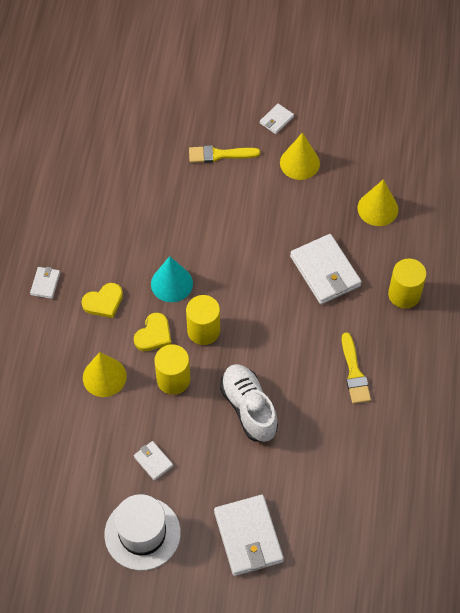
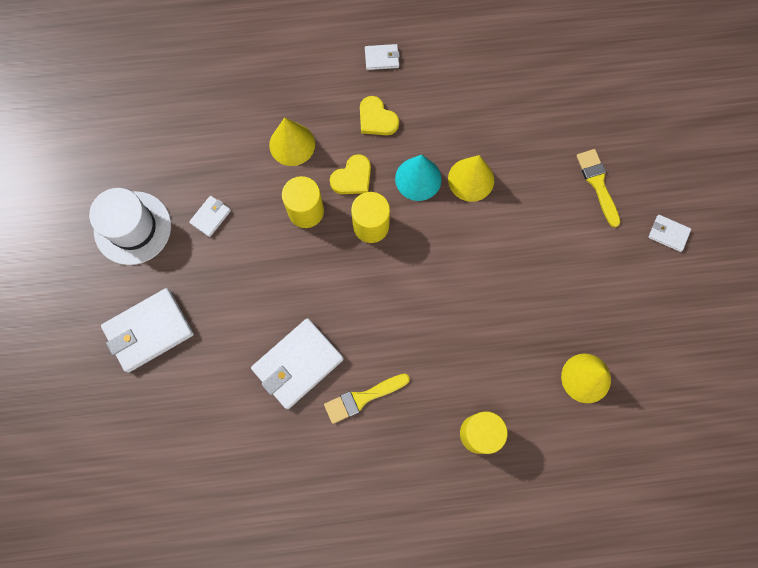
camera: 75 degrees right, 15 degrees up
yellow heart [134,313,171,351] -> yellow heart turned 60 degrees counterclockwise [330,154,371,194]
white shoe [220,364,278,442] -> none
yellow cone [280,133,320,180] -> yellow cone moved to [448,155,494,202]
white wallet [290,234,362,304] -> white wallet moved to [251,318,344,409]

